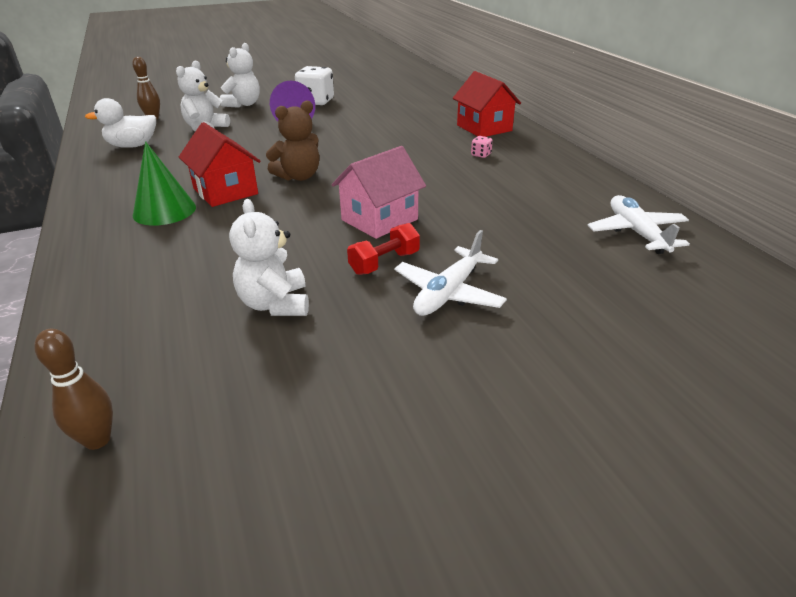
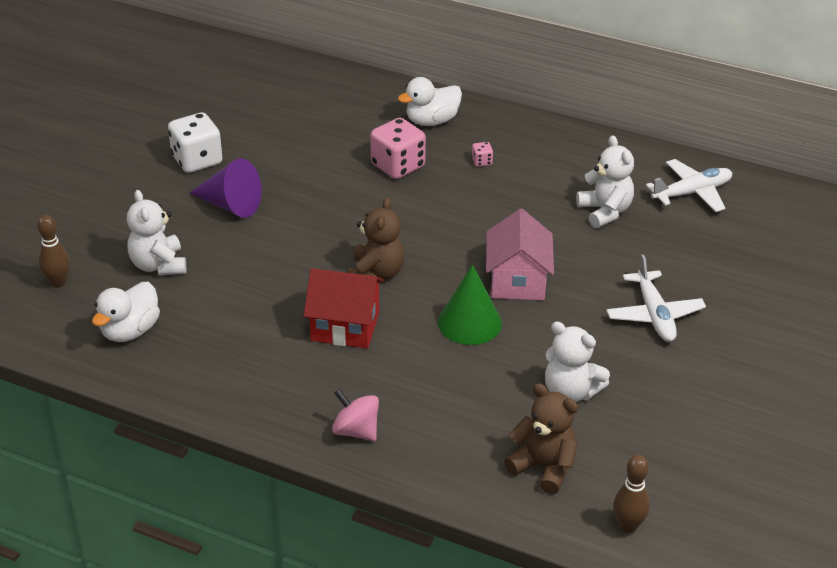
camera: 45 degrees left, 5 degrees up
green cone [133,141,196,226] -> green cone moved to [438,264,502,345]
white teddy bear [220,43,260,108] -> white teddy bear moved to [576,135,634,228]
red dumbbell [347,223,420,275] -> none
red house [453,71,521,137] -> white duck [398,77,462,126]
white plane [587,195,690,254] -> white plane turned 120 degrees clockwise [646,159,732,212]
none -> pink spinning top [332,389,379,441]
none -> pink dice [370,118,426,179]
none -> brown teddy bear [504,383,578,494]

